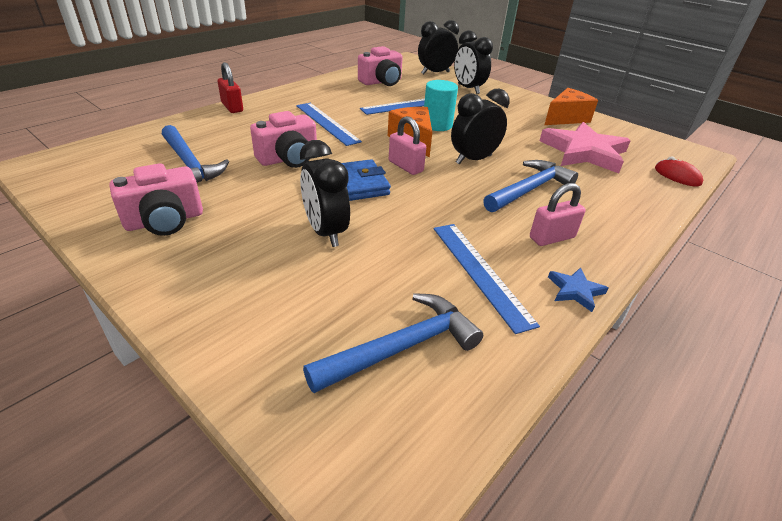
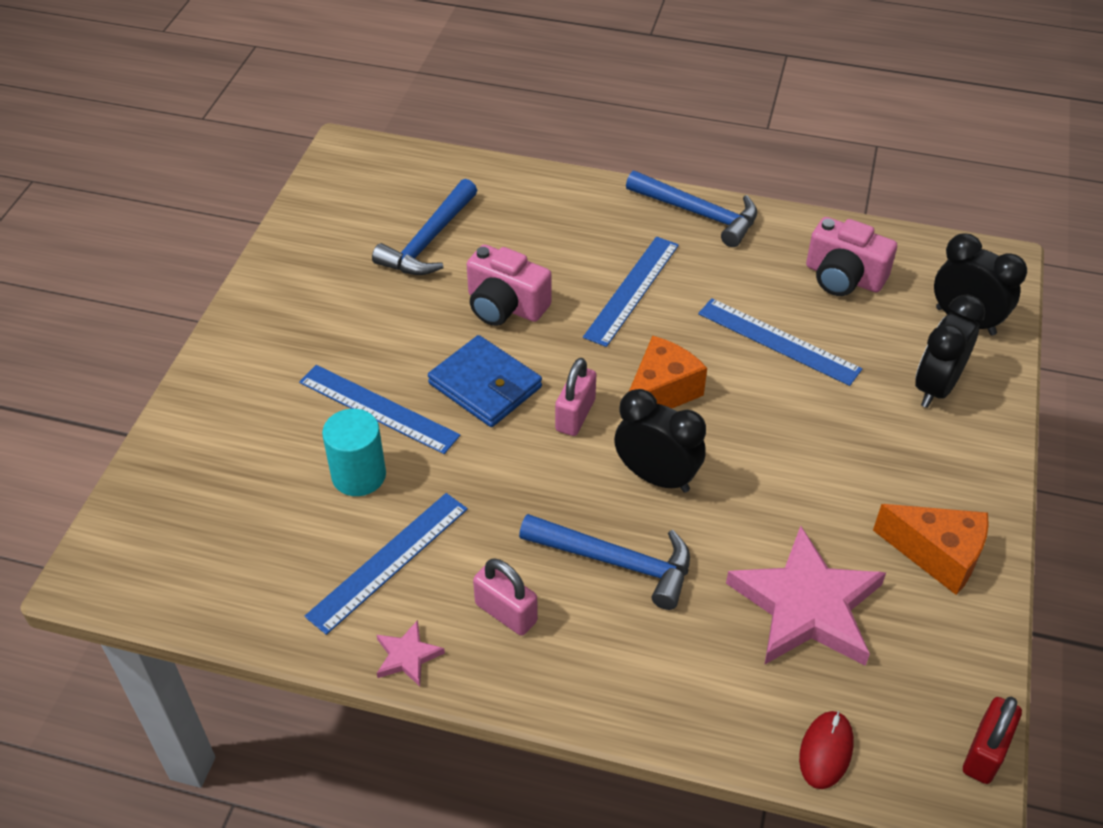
camera: 65 degrees right, 10 degrees up
pink camera [109,163,203,236] -> none
red padlock [218,62,243,113] -> red padlock moved to [963,696,1022,784]
black clock [300,140,350,247] -> blue ruler [299,365,460,454]
blue hammer [303,293,483,393] -> blue hammer moved to [626,171,757,247]
turquoise cylinder [424,80,458,131] -> turquoise cylinder moved to [322,409,386,496]
blue star [548,267,608,312] -> pink star [377,620,445,686]

